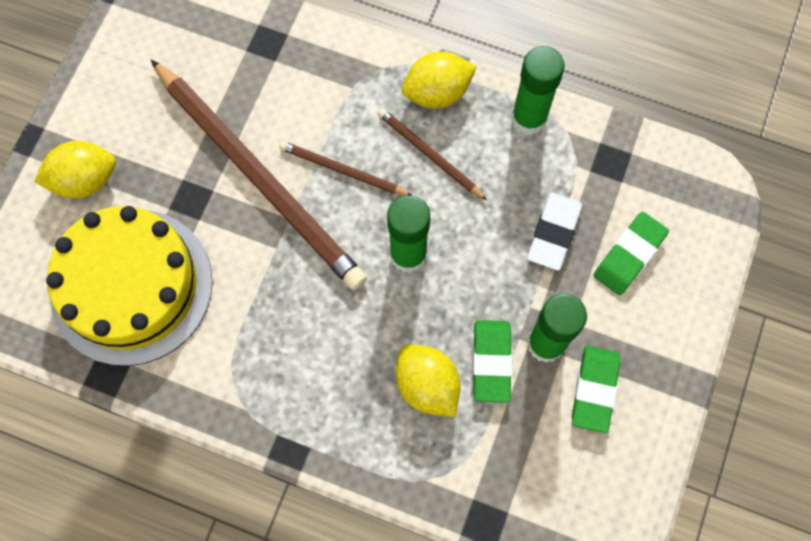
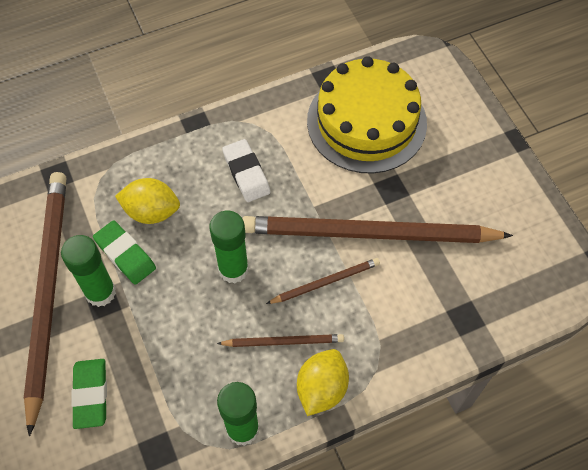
camera: 135 degrees right, 10 degrees down
yellow lemon [34,141,116,199] -> none
white eraser [527,193,582,271] -> white eraser moved to [222,139,271,202]
green eraser [572,346,621,433] -> brown pencil [24,172,66,437]

